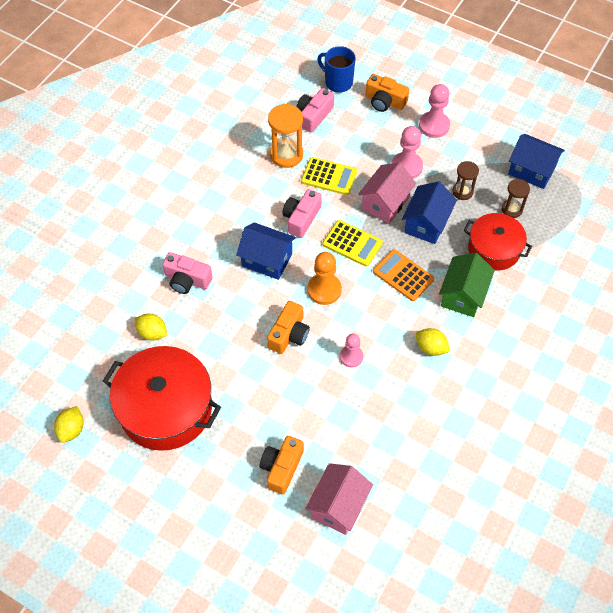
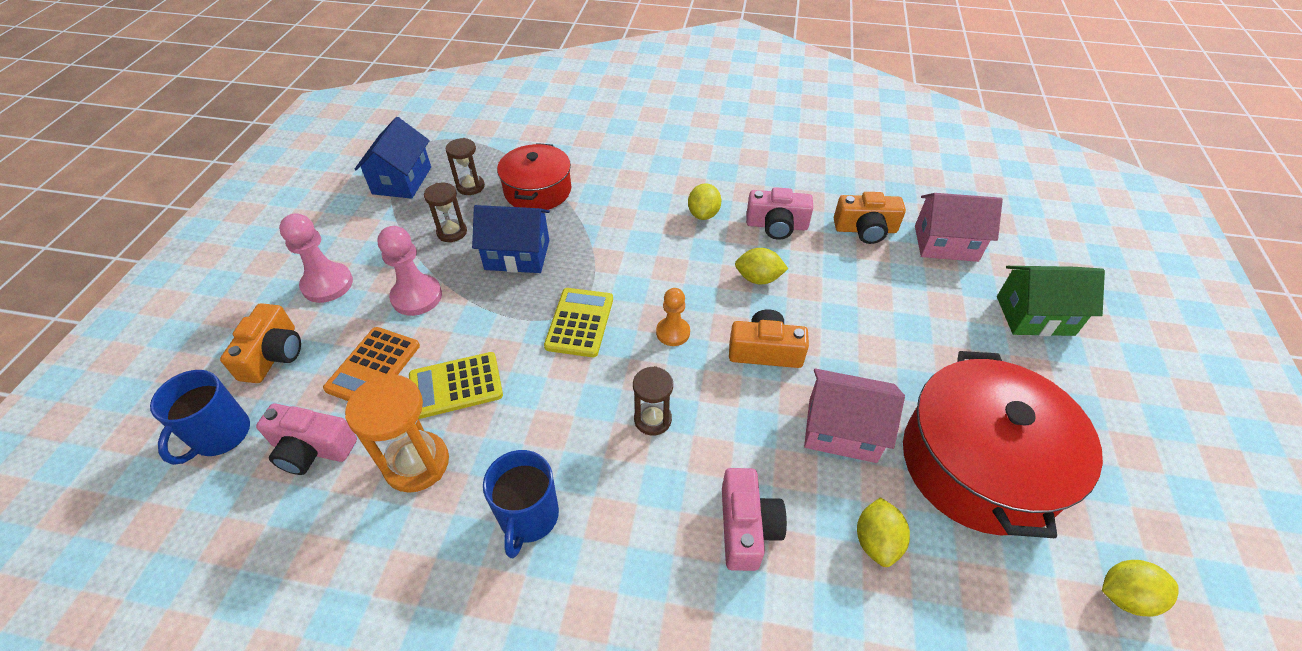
camera: 110 degrees left, 10 degrees down
blue house [236,223,296,280] -> brown hourglass [633,366,673,436]
orange camera [260,436,304,495] -> orange camera moved to [834,192,906,244]
pink camera [282,189,322,238] -> pink camera moved to [746,187,813,240]
yellow calculator [301,157,357,195] -> yellow calculator turned 105 degrees counterclockwise [409,352,503,419]
orange pawn [307,252,342,305] -> orange pawn [656,288,690,346], size x0.66
pink pawn [340,334,363,368] -> yellow lemon [735,248,788,284]
pink house [358,162,416,224] -> pink house moved to [804,369,905,463]
orange calculator [373,249,434,301] -> orange calculator moved to [323,327,420,401]
green house [439,253,495,317] -> green house moved to [997,266,1105,336]
none -> blue mug [483,450,559,558]

